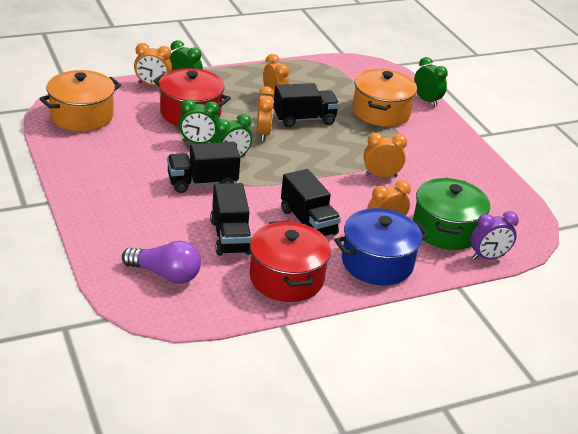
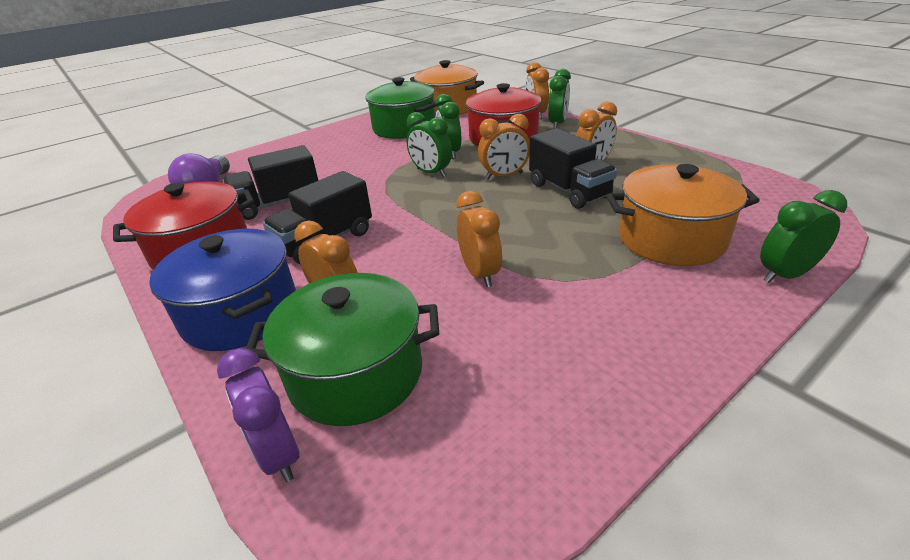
camera: 80 degrees right, 0 degrees up
black truck [167,142,240,193] -> none
green clock [414,57,448,106] -> green clock turned 150 degrees counterclockwise [760,190,847,283]
none -> green pot [365,77,436,139]

